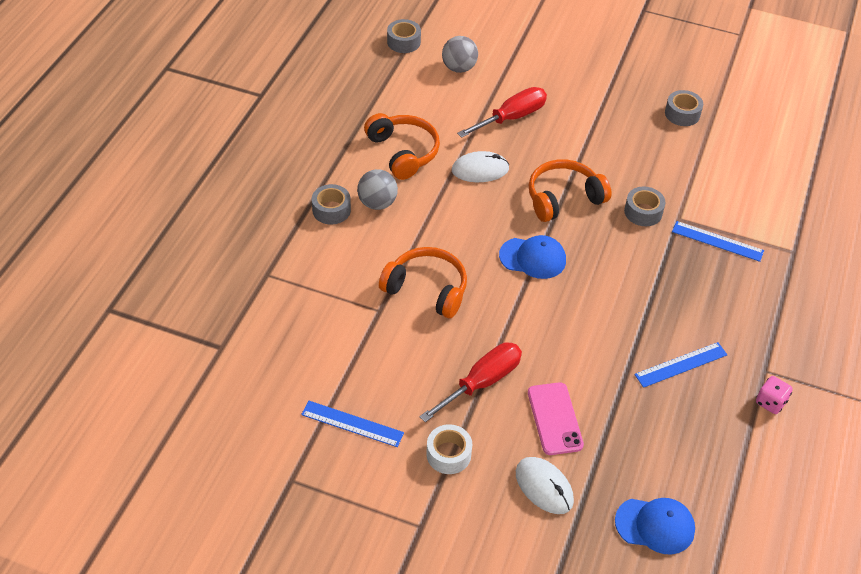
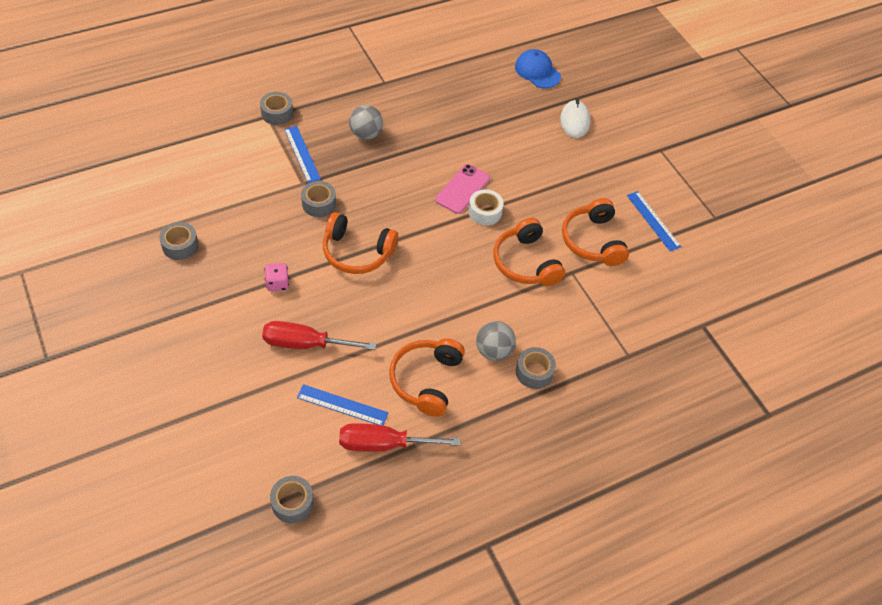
camera: 140 degrees left, 5 degrees up
red screwdriver [419,342,522,422] -> red screwdriver moved to [339,423,460,451]
white tape [426,424,472,474] -> white tape moved to [468,189,504,226]
grey ball [442,36,478,73] -> grey ball moved to [349,105,383,140]
white mouse [452,151,509,182] -> none
blue cap [499,235,566,279] -> none
pink phone [528,382,584,455] -> pink phone moved to [435,164,490,214]
blue ruler [634,342,727,388] -> blue ruler moved to [297,384,389,425]
pink dice [756,376,793,414] -> pink dice moved to [265,263,289,291]
none -> grey tape [260,92,293,125]
none -> orange headphones [562,198,629,266]

